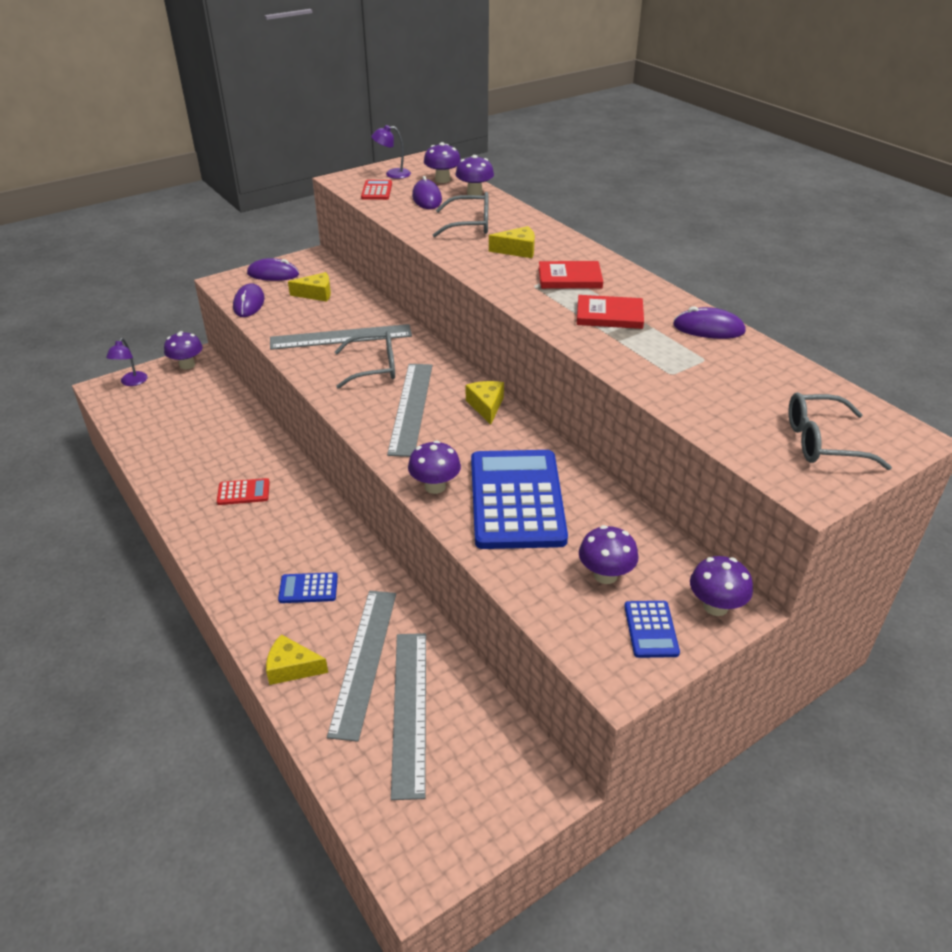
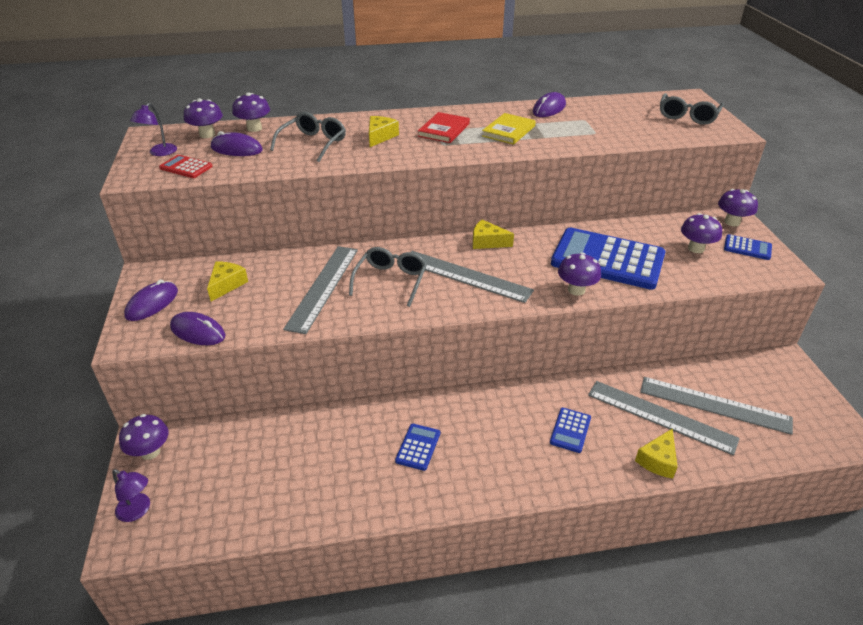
camera: 65 degrees left, 0 degrees up
red calculator [217,478,270,505] -> blue calculator [395,424,440,471]
red book [577,295,644,329] -> yellow book [482,113,536,145]

